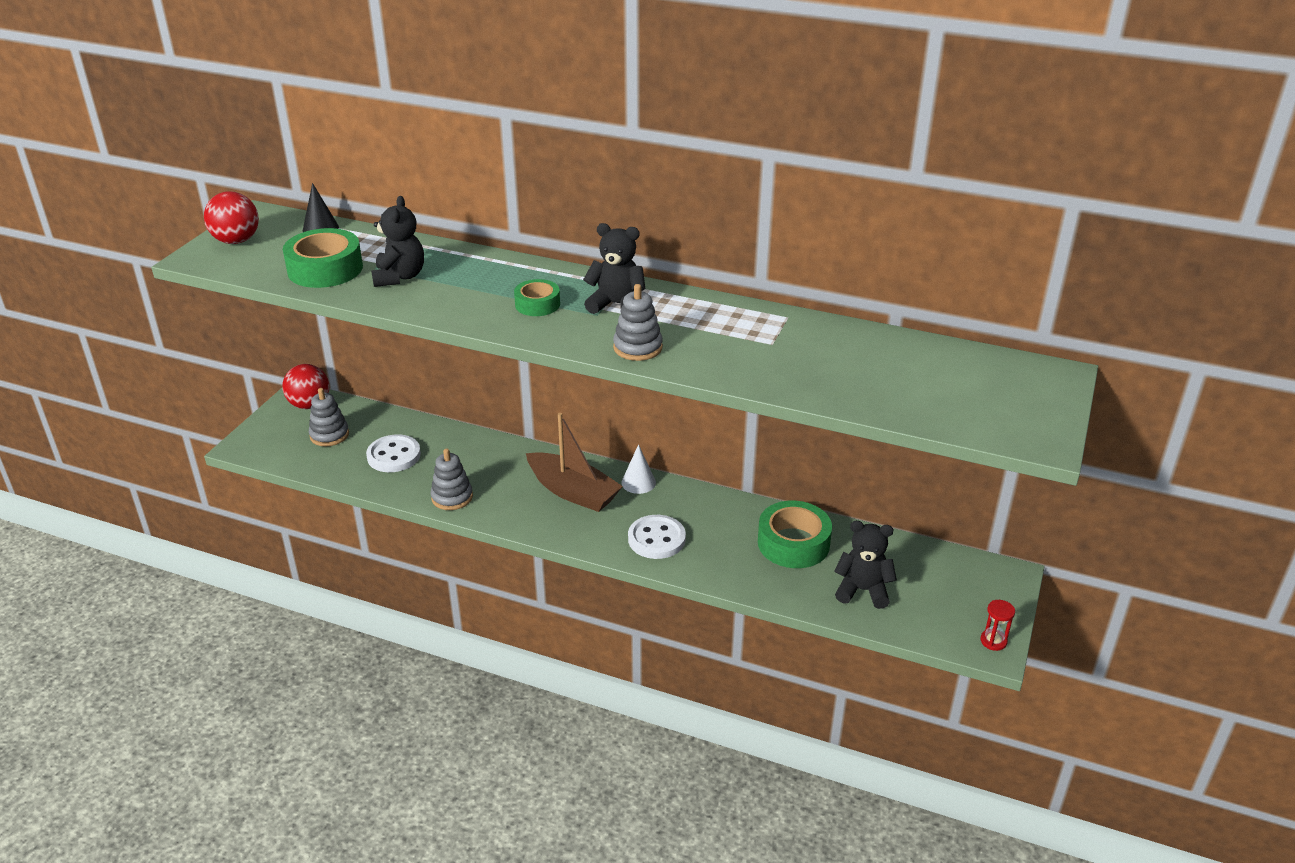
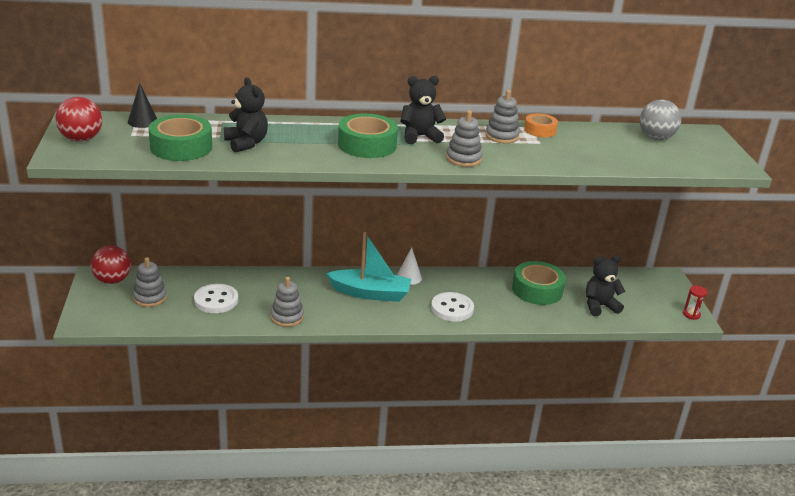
camera: 30 degrees left, 5 degrees down
green tape [514,279,560,316] -> green tape [338,114,398,158], size x1.72
brown boat [526,413,623,512] -> turquoise boat [326,232,411,302]
none -> grey stacking toy [485,90,520,144]
none -> orange tape [524,113,558,137]
none -> grey ball [640,100,681,140]

